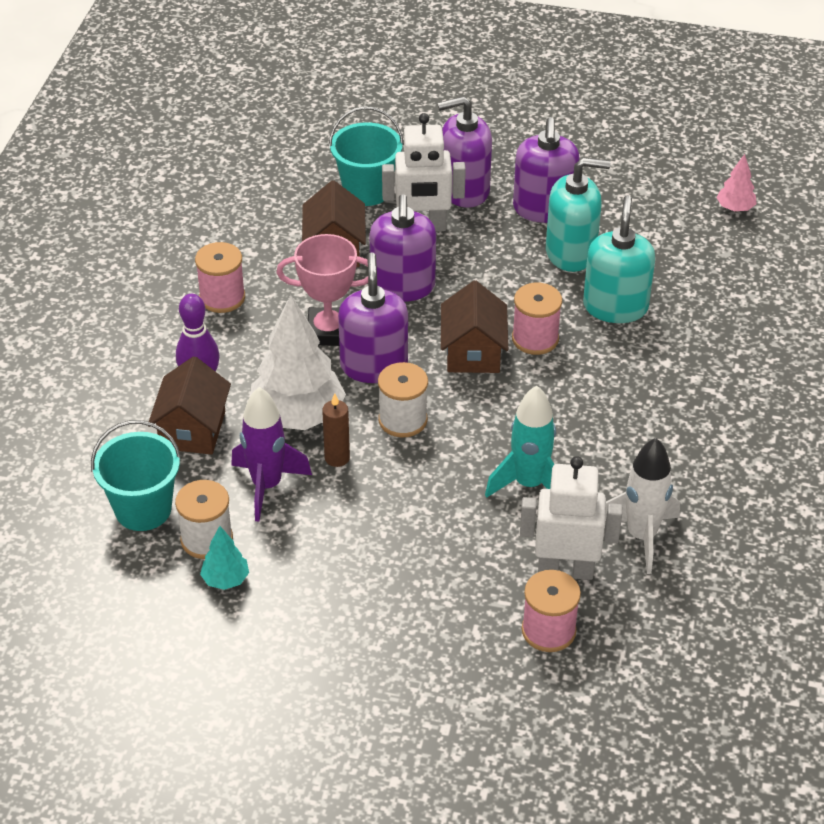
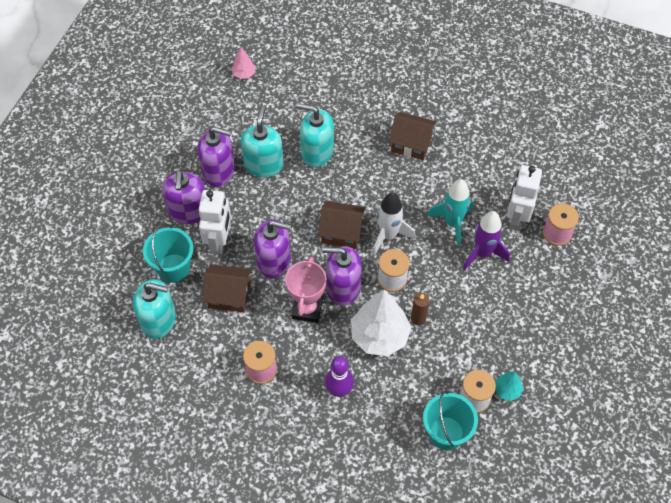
camera: 80 degrees left, 15 degrees up
brown house [149,356,231,455] -> brown house moved to [389,112,437,160]
purple rocket [231,387,312,522] -> purple rocket moved to [463,211,510,270]
pink spool [512,283,562,355] -> none
white rocket [605,438,680,574] -> white rocket moved to [372,192,416,256]
none -> turquoise soap dispenser [133,279,176,339]

